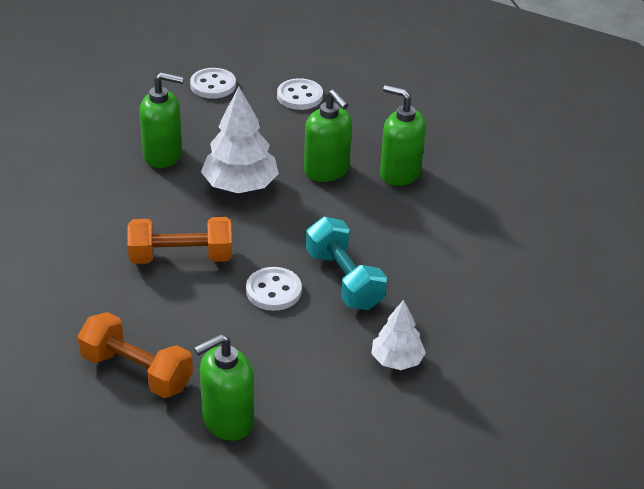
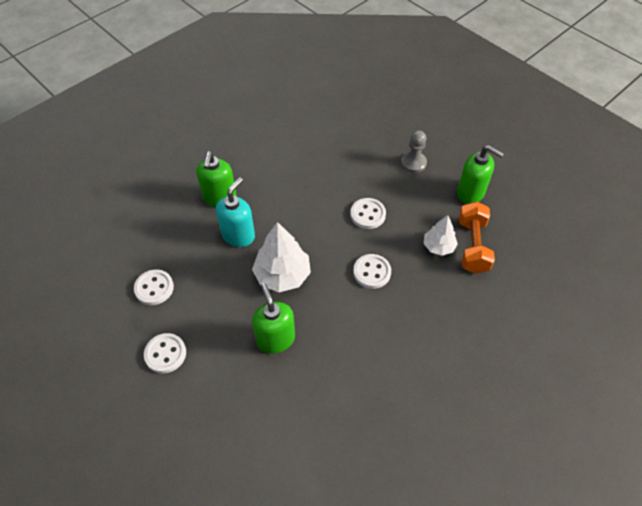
camera: 115 degrees left, 15 degrees up
orange dumbbell [128,217,232,264] -> white button [353,254,391,289]
green soap dispenser [304,90,352,182] -> turquoise soap dispenser [216,177,255,247]
turquoise dumbbell [306,217,387,310] -> none
white tree [371,300,426,370] -> white tree moved to [424,215,458,256]
none -> grey pawn [401,130,427,173]

